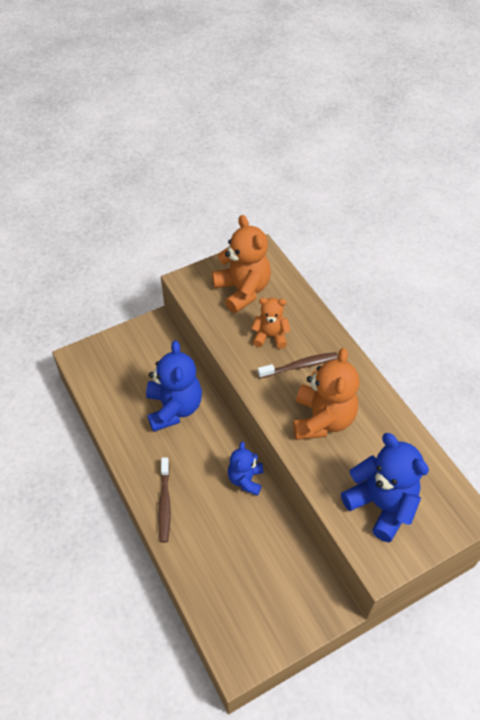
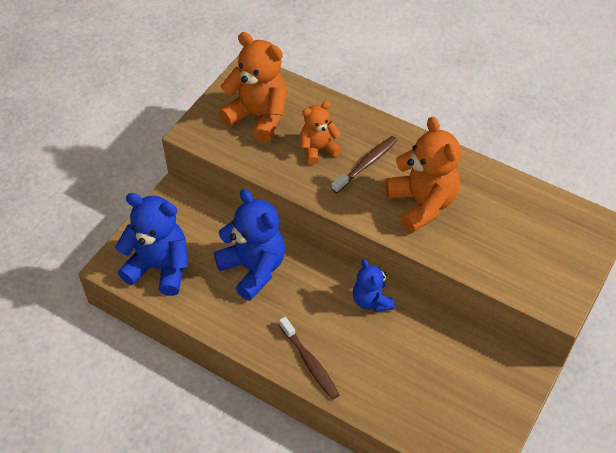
camera: 30 degrees left, 0 degrees up
blue teddy bear [341,433,429,542] -> blue teddy bear moved to [115,193,188,296]

